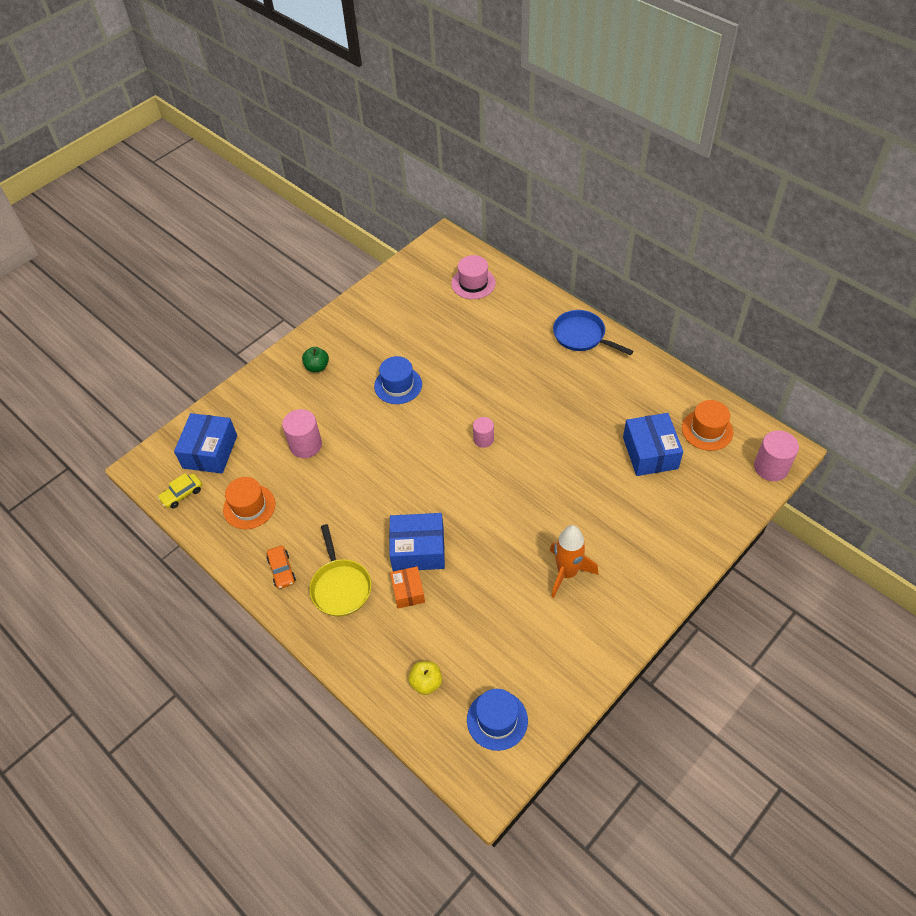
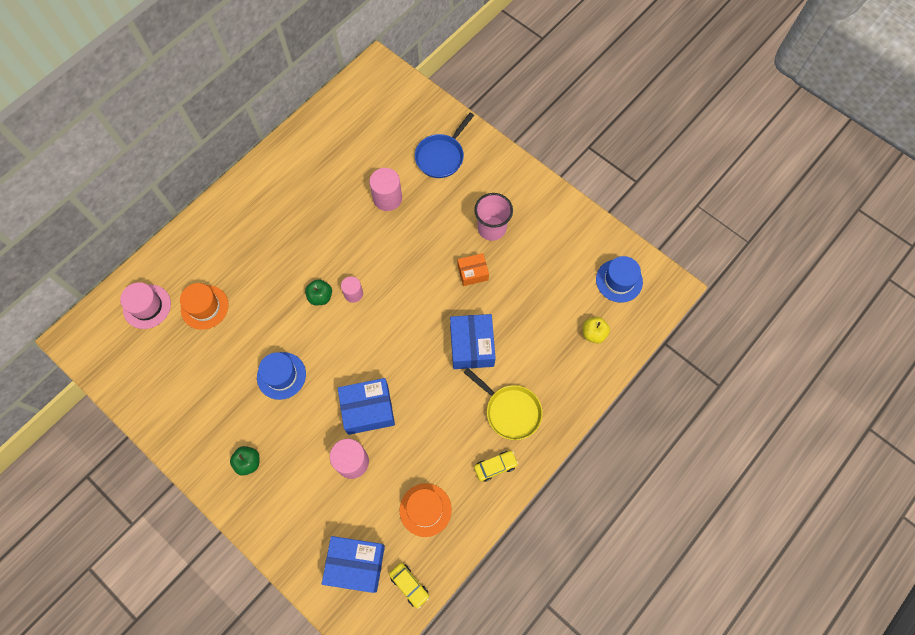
camera: 95 degrees left, 15 degrees up
orange car [267,546,296,589] -> yellow car [474,451,519,482]
yellow pan [309,524,371,616] -> yellow pan turned 60 degrees clockwise [463,368,543,440]
orange box [390,566,425,608] -> orange box moved to [458,253,489,286]
orange rocket [550,525,598,598] -> pink cup [474,193,513,241]
blue pan [553,310,634,355] -> blue pan moved to [415,112,474,178]
blue box [623,413,683,476] -> blue box moved to [338,378,395,435]
orange hat [682,400,733,451] -> orange hat moved to [180,283,229,330]
pink cylinder [754,430,799,481] -> pink cylinder moved to [369,168,402,211]
none -> green apple [305,279,332,305]

